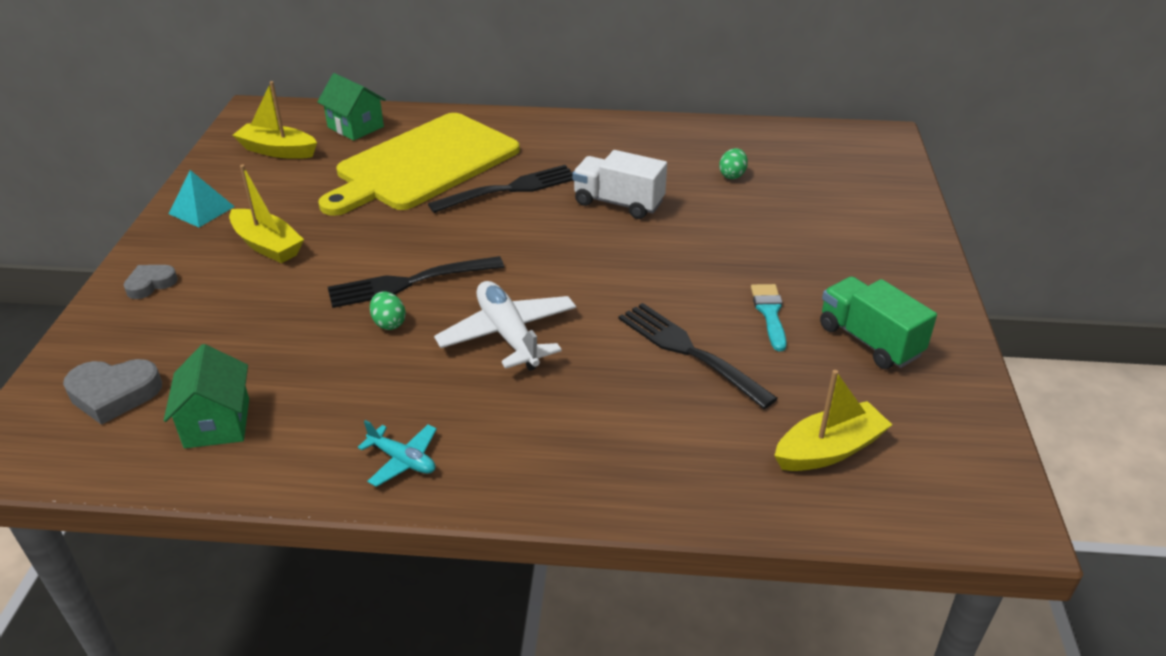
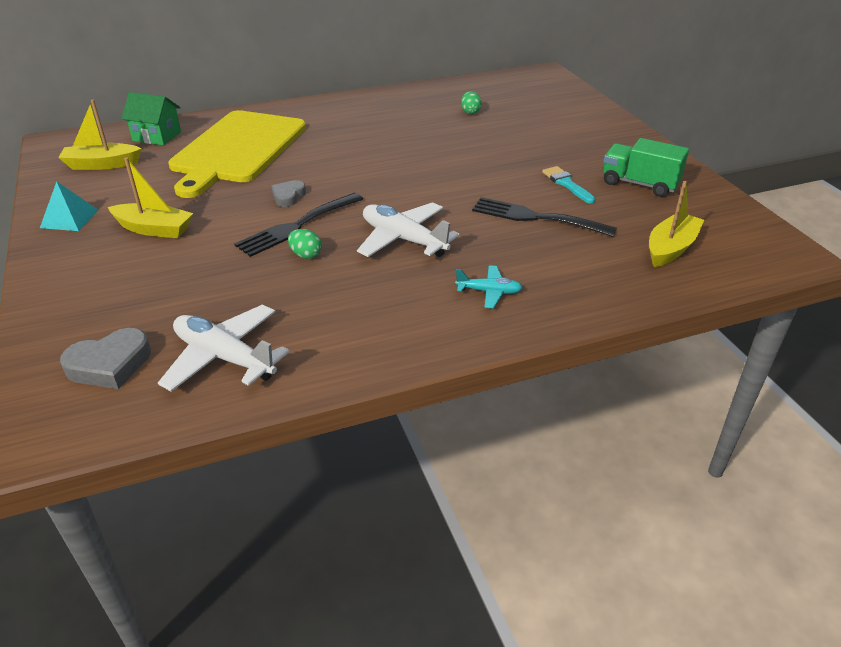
camera: 25 degrees left, 0 degrees up
grey heart [124,265,178,299] -> grey heart moved to [272,180,306,207]
green house [164,344,249,448] -> white plane [158,305,290,392]
turquoise plane [358,420,437,487] -> turquoise plane moved to [455,265,523,309]
black fork [428,165,573,213] -> none
white truck [572,150,667,219] -> none

